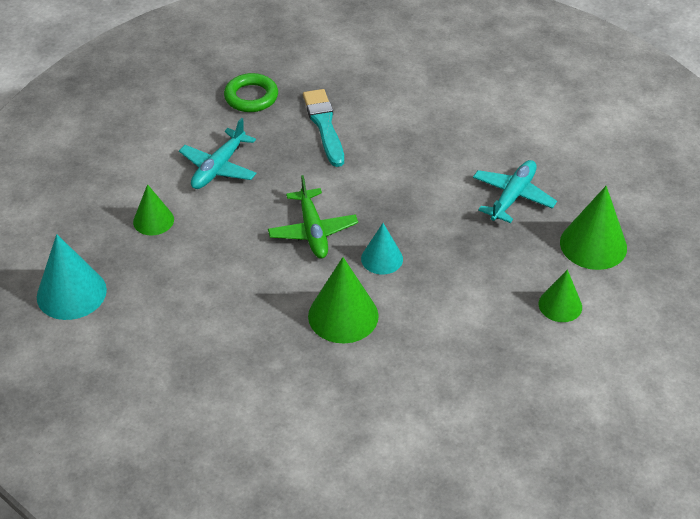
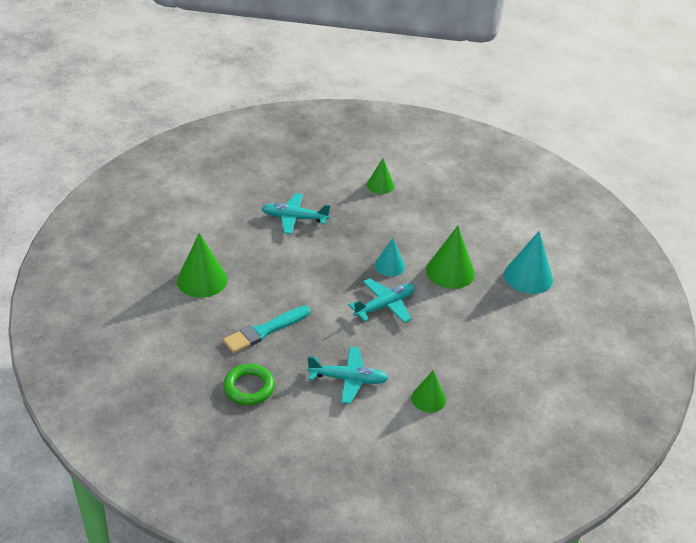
camera: 115 degrees left, 5 degrees down
turquoise cone [37,234,107,320] -> turquoise cone moved to [504,231,553,294]
green plane [268,175,358,258] -> turquoise plane [348,278,415,323]
green cone [560,186,627,270] -> green cone moved to [177,233,228,298]

